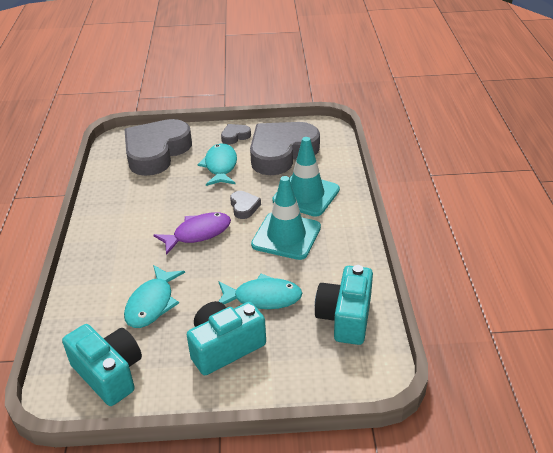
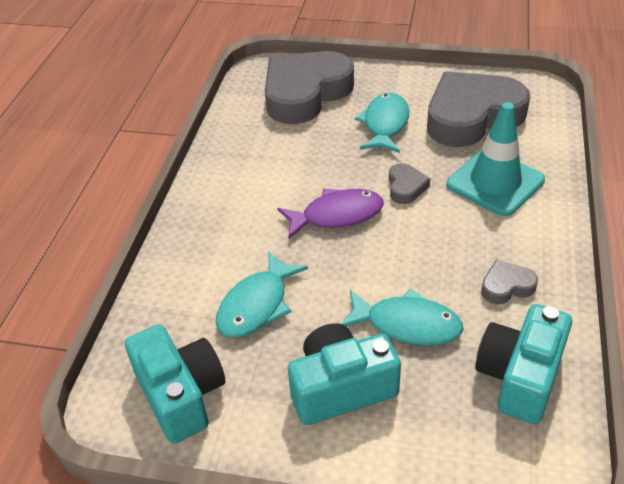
camera: 15 degrees right, 5 degrees up
grey heart [221,124,251,145] -> grey heart moved to [481,260,538,304]
turquoise traffic cone [251,176,321,260] -> none

